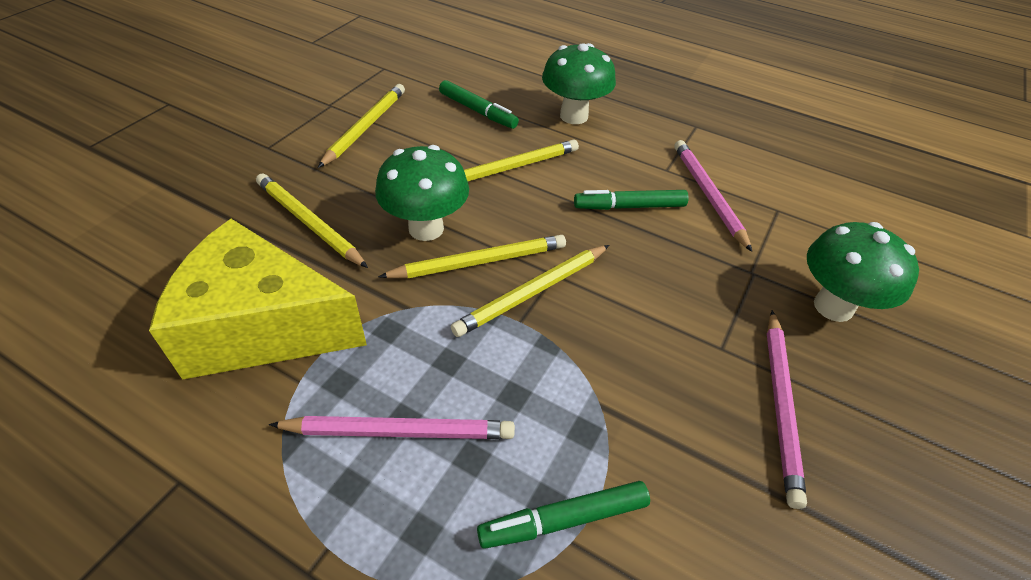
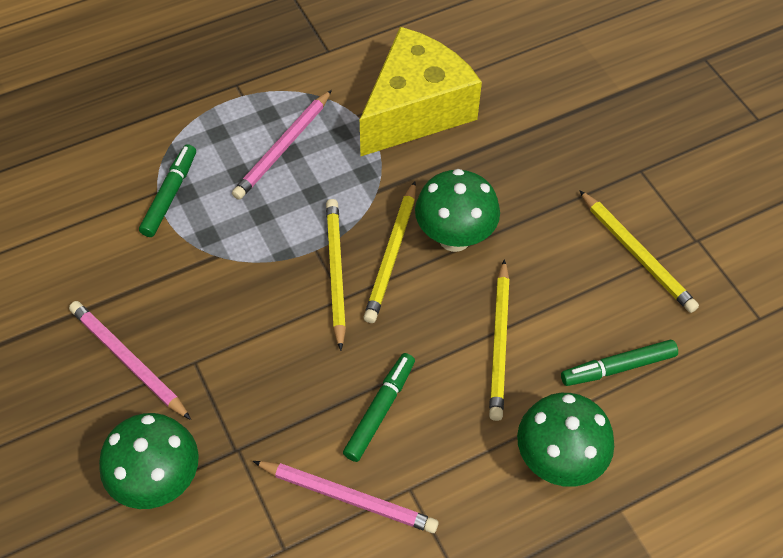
camera: 125 degrees right, 10 degrees up
yellow pencil [256,173,368,268] -> none

